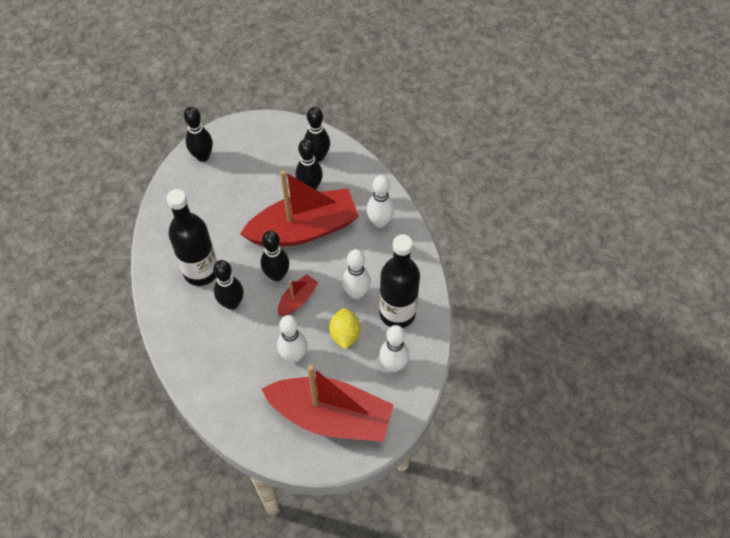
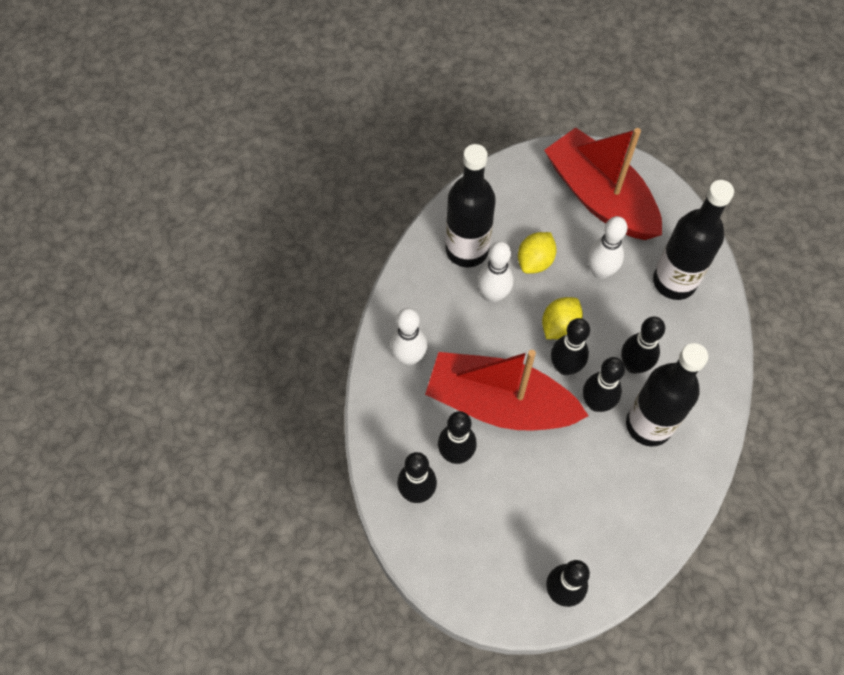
camera: 145 degrees left, 5 degrees up
red boat [278,274,318,316] -> yellow lemon [542,297,583,339]
white bowling pin [379,325,409,372] -> none
none -> black bowling pin [583,357,625,412]
none -> black bottle [653,180,734,300]

